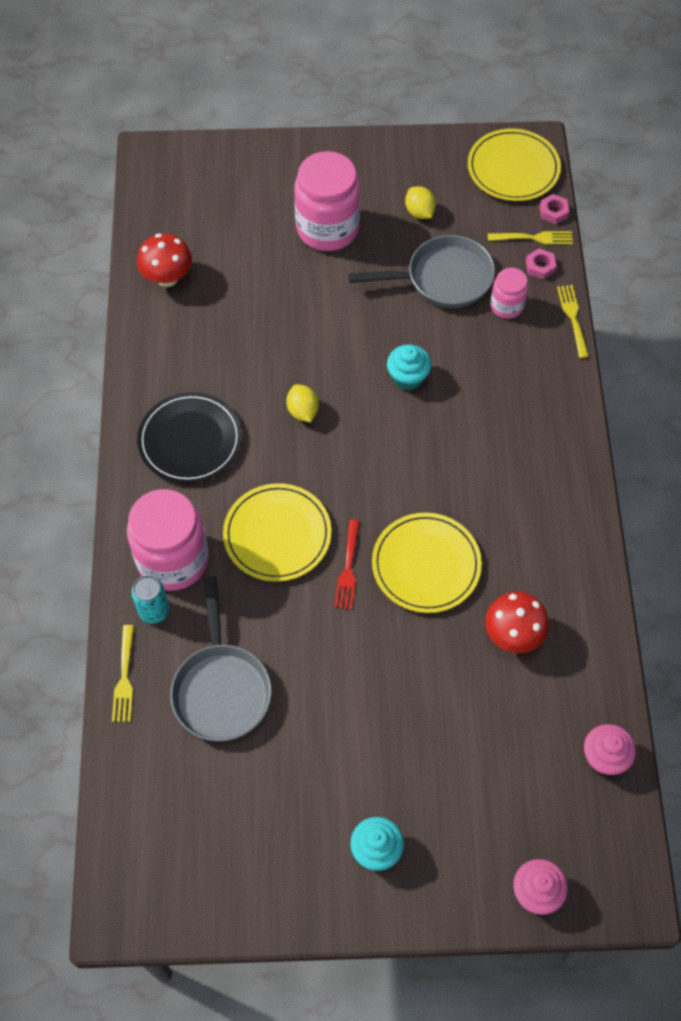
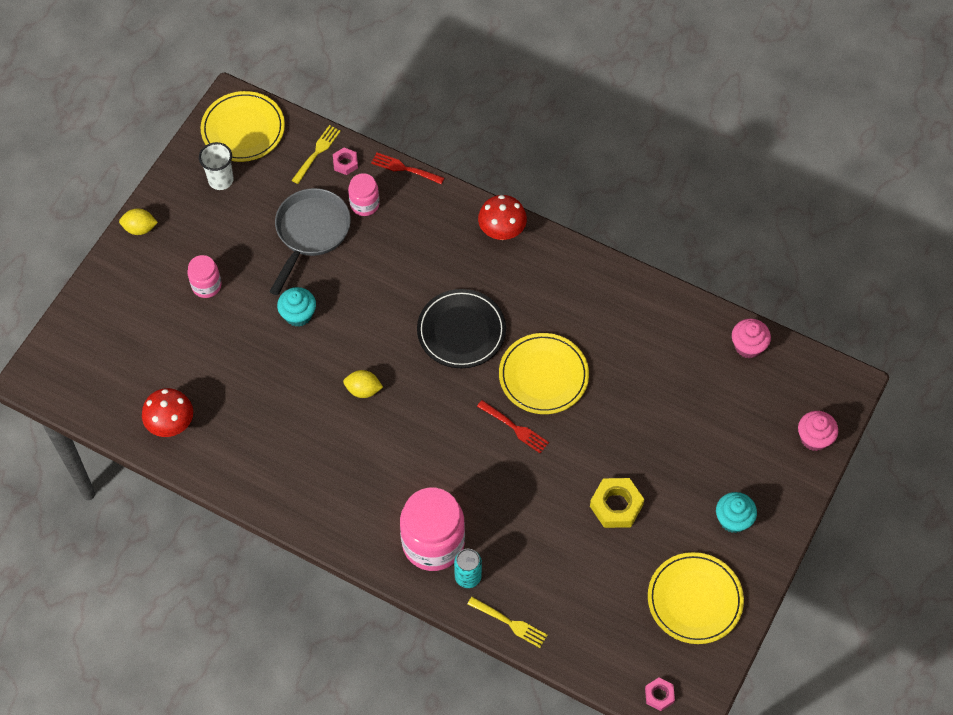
camera: 60 degrees left, 0 degrees up
black plate [137,392,242,483] -> black plate moved to [417,289,506,368]
grey pan [170,576,272,741] -> none
yellow plate [223,483,332,582] -> yellow plate moved to [648,552,744,644]
pink jar [294,151,360,251] -> pink jar [188,255,221,298], size x0.52
turquoise cupcake [387,344,432,391] -> turquoise cupcake moved to [277,287,316,327]
yellow lemon [405,186,436,219] -> yellow lemon moved to [119,208,158,235]
red mushroom [485,592,549,653] -> red mushroom moved to [478,195,527,240]
pink nut [539,194,569,224] -> pink nut moved to [645,677,675,711]
yellow fork [557,285,589,358] -> red fork [371,152,444,184]
none -> white cup [199,142,233,190]
none -> yellow nut [590,478,644,528]

